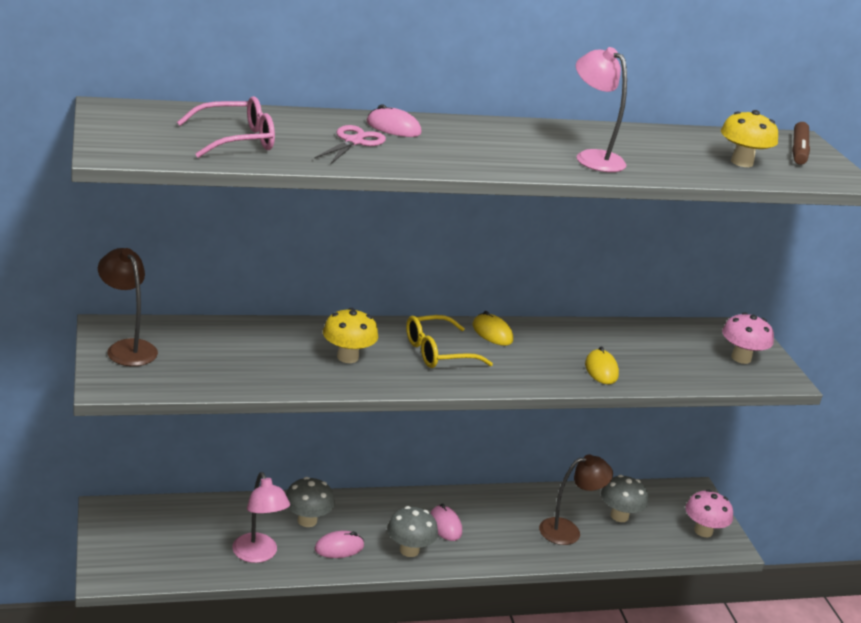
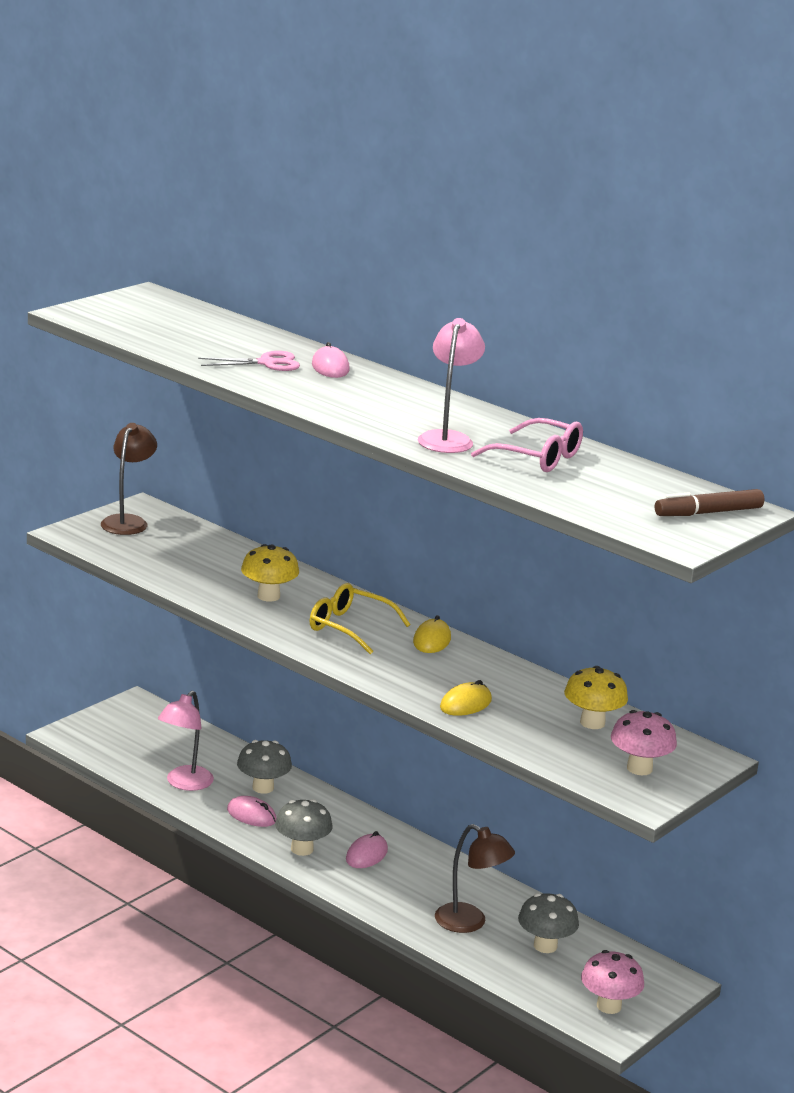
camera: 55 degrees right, 5 degrees down
pink glasses [177,96,275,158] -> pink glasses moved to [471,418,583,472]
yellow mushroom [721,110,778,167] -> yellow mushroom moved to [564,666,628,729]

